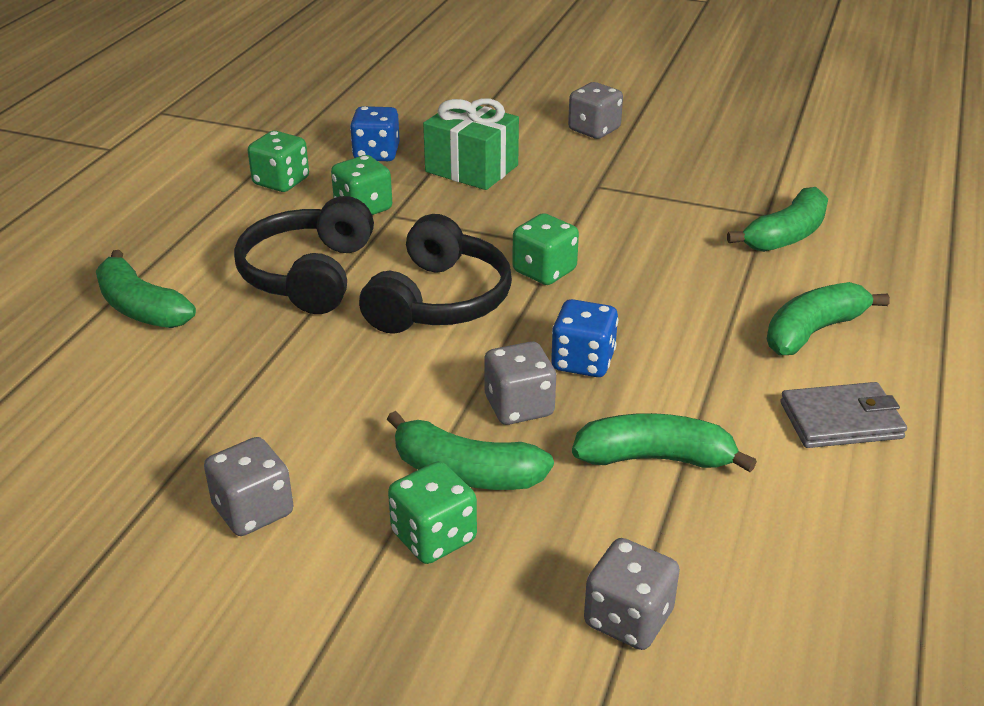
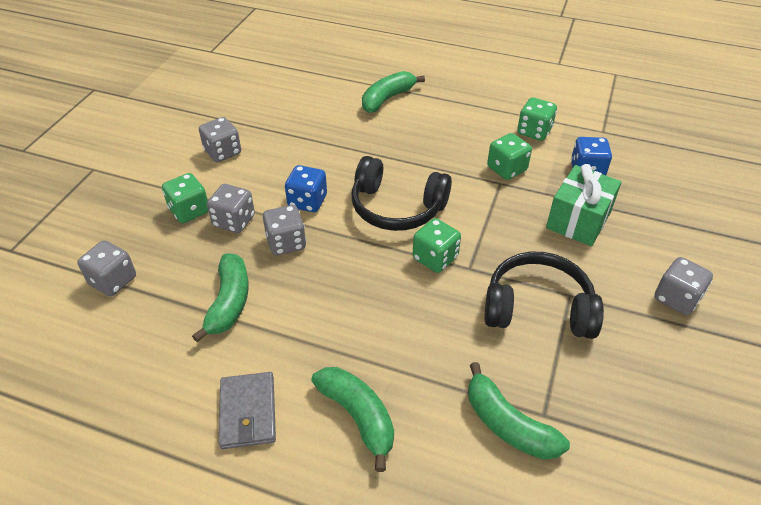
camera: 90 degrees right, 10 degrees up
black headphones [234,196,374,314] -> black headphones moved to [484,252,604,339]
green banana [387,411,554,490] -> grey dice [207,184,255,233]
blue dice [551,299,618,377] -> blue dice moved to [285,165,327,212]

